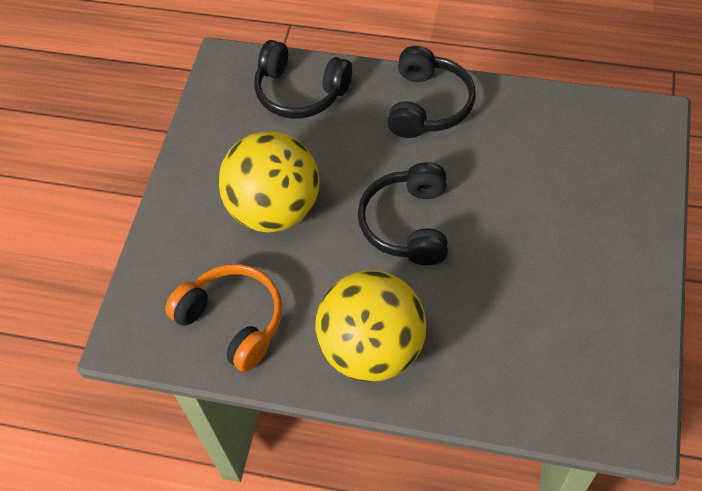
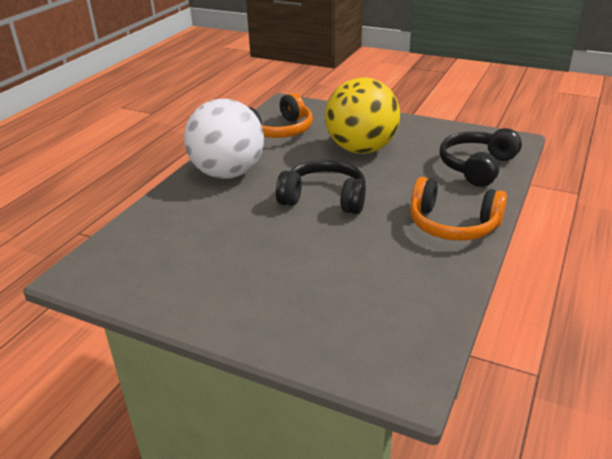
camera: 100 degrees right, 25 degrees down
yellow ball [315,270,427,382] -> white ball [184,99,264,179]
black headphones [387,46,476,138] -> orange headphones [410,177,507,241]

